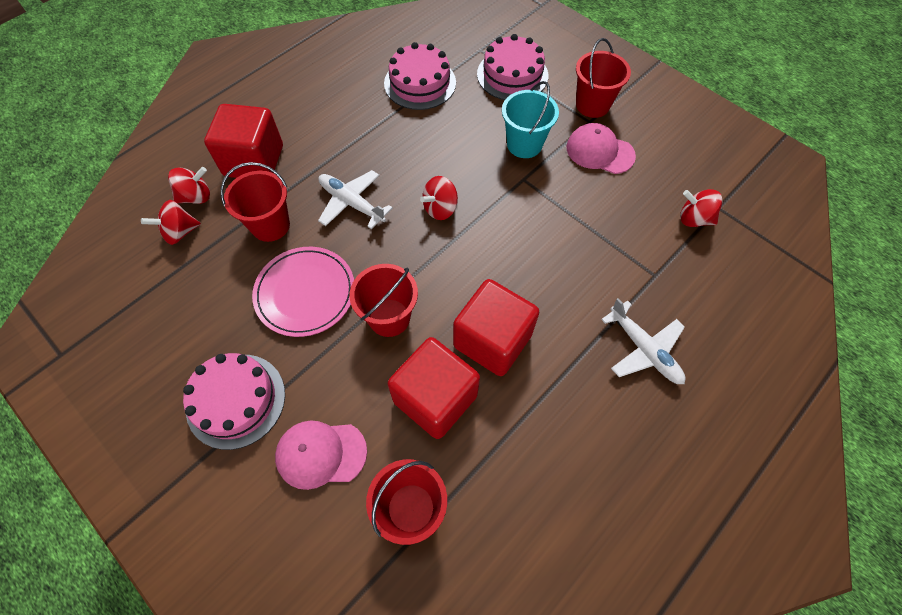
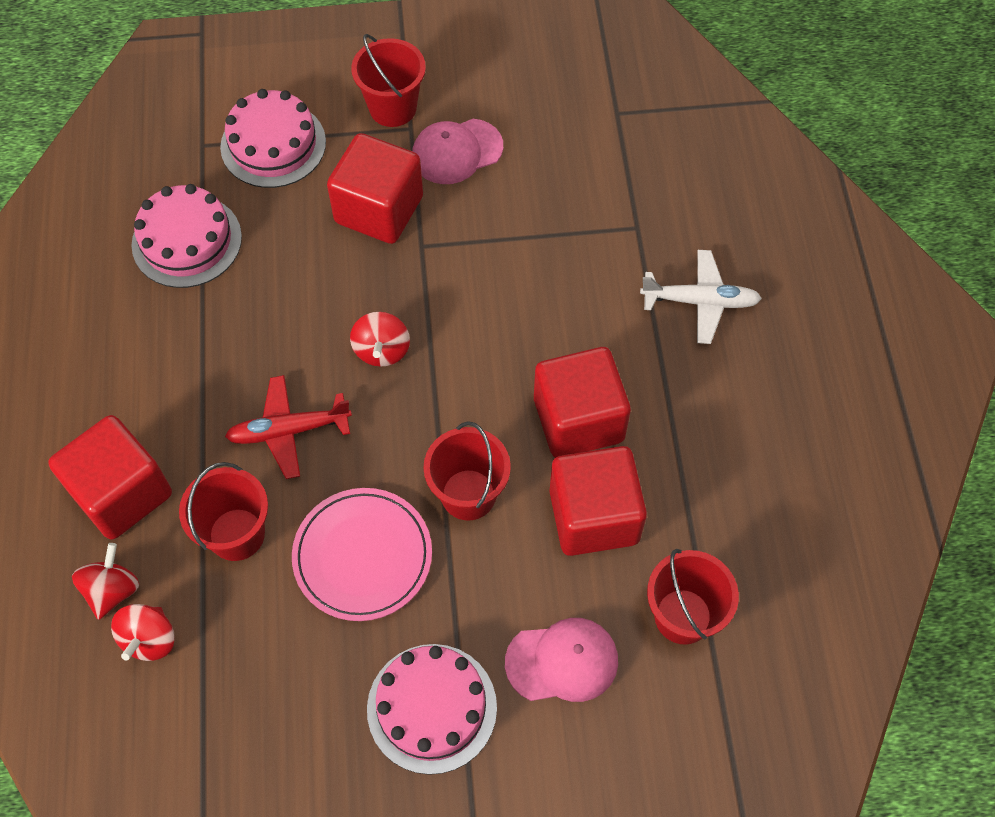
camera: 50 degrees left, 0 degrees up
pink cap [275,420,367,490] -> pink cap turned 135 degrees counterclockwise [505,618,618,702]
white plane [318,170,393,230] -> red plane [225,375,352,479]
turquoise bucket [502,81,559,158] -> red cube [327,133,423,244]
red spinning top [680,189,723,227] -> none

